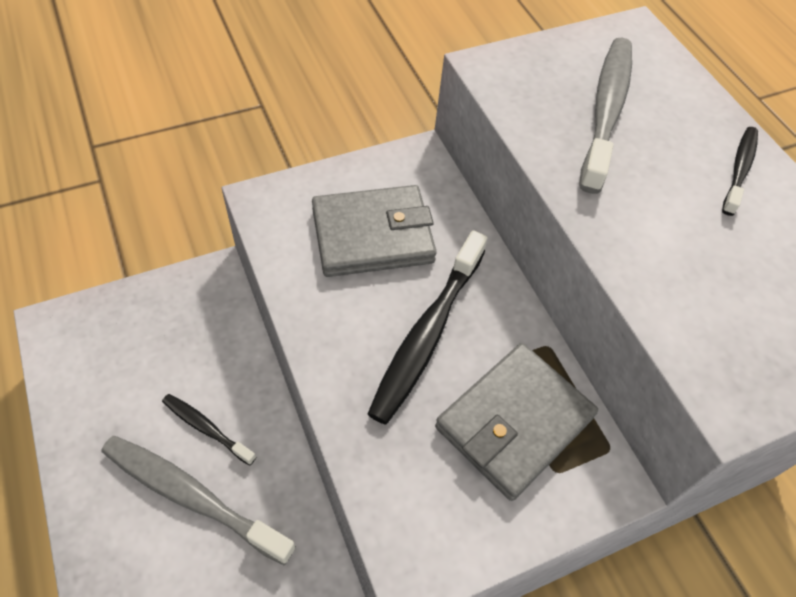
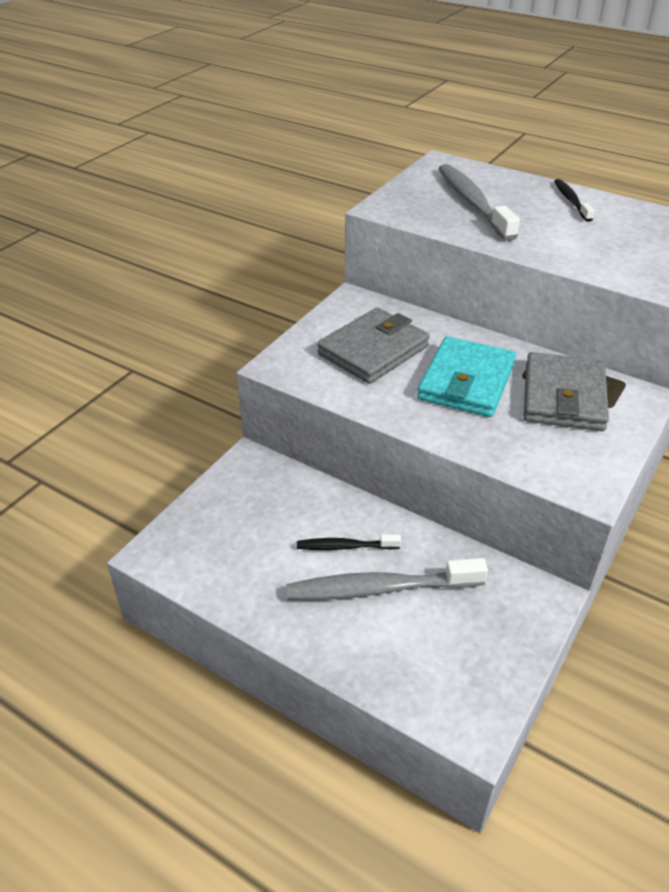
camera: 30 degrees left, 15 degrees down
black toothbrush [368,230,487,424] -> turquoise wallet [417,336,516,417]

